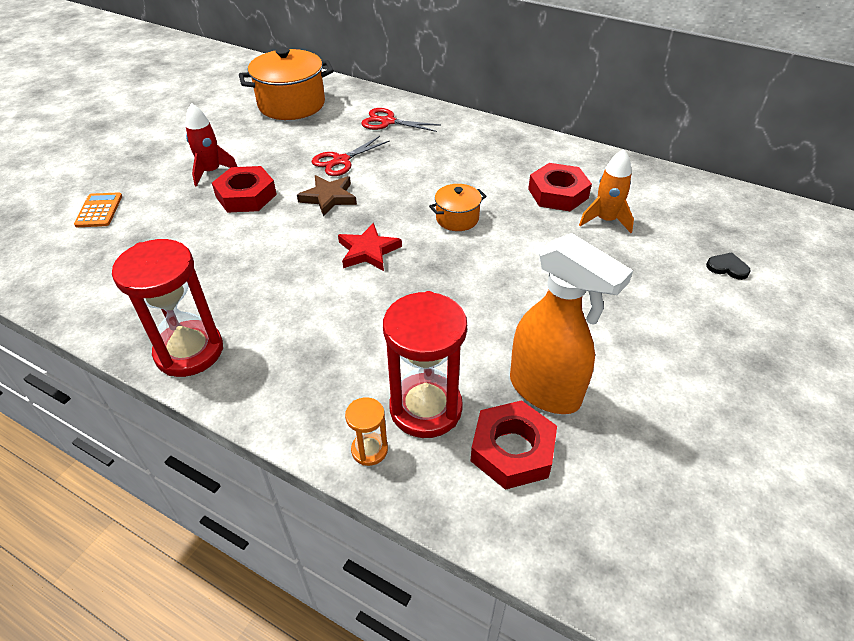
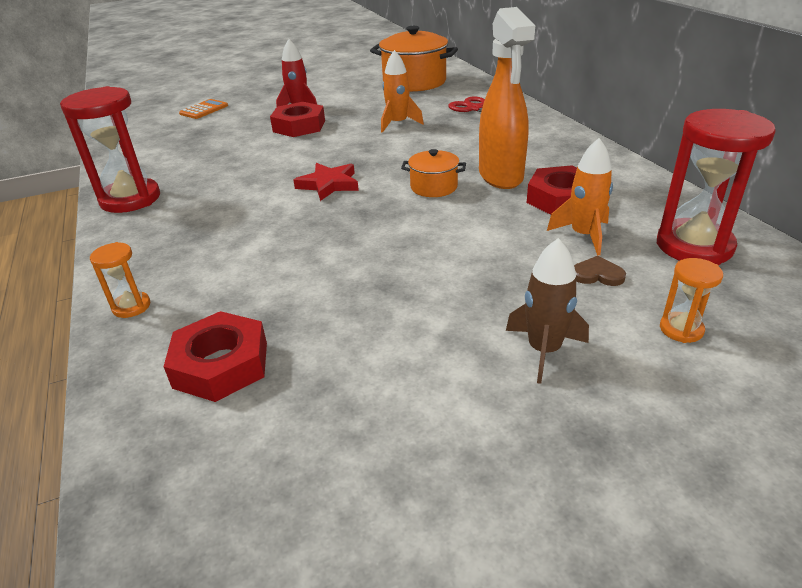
camera: 40 degrees right, 10 degrees down
brown star [297,175,357,217] -> none
red scissors [311,136,390,176] -> orange rocket [381,50,424,133]
red hourglass [383,291,467,438] -> red hourglass moved to [657,109,776,265]
orange spray bottle [510,233,633,414] -> orange spray bottle moved to [479,7,535,189]
black heart [706,252,751,280] -> orange hourglass [660,258,723,343]
none -> brown rocket [506,238,589,384]
none -> brown heart [574,256,626,286]

